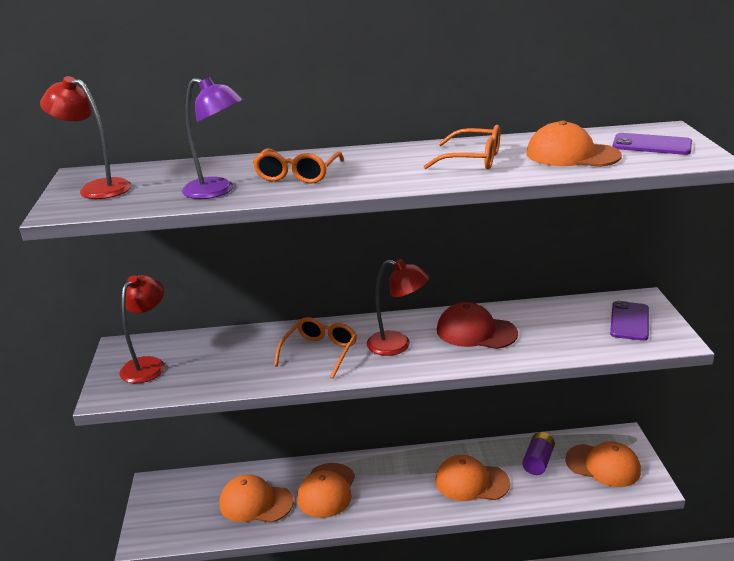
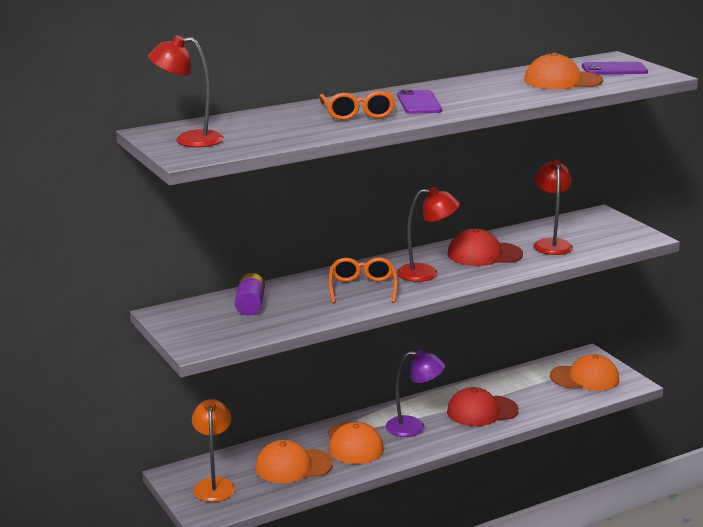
camera: 25 degrees left, 5 degrees down
red lamp [119,275,165,383] -> red lamp moved to [533,160,573,255]
purple lamp [182,77,243,199] -> purple lamp moved to [386,350,445,437]
orange glasses [423,125,500,169] -> none
orange cap [435,455,510,501] -> red cap [447,387,519,426]
purple battery [522,432,555,475] -> purple battery moved to [235,273,265,315]
purple phone [610,301,649,341] -> purple phone moved to [397,90,442,114]
none -> orange lamp [192,399,235,502]

